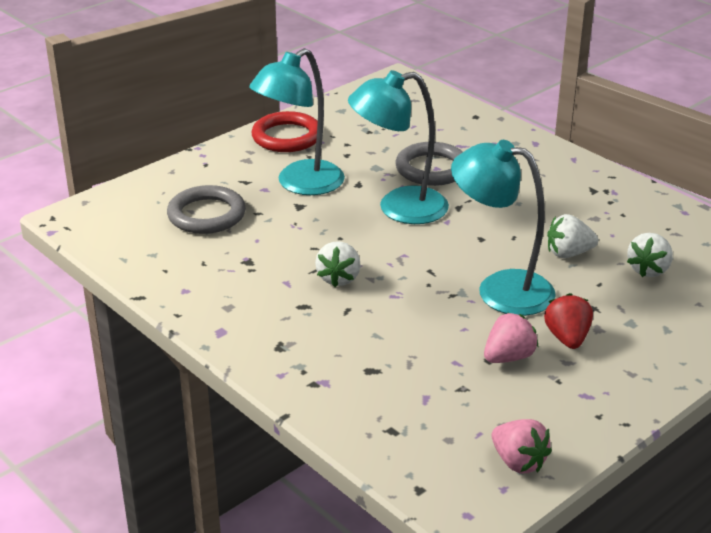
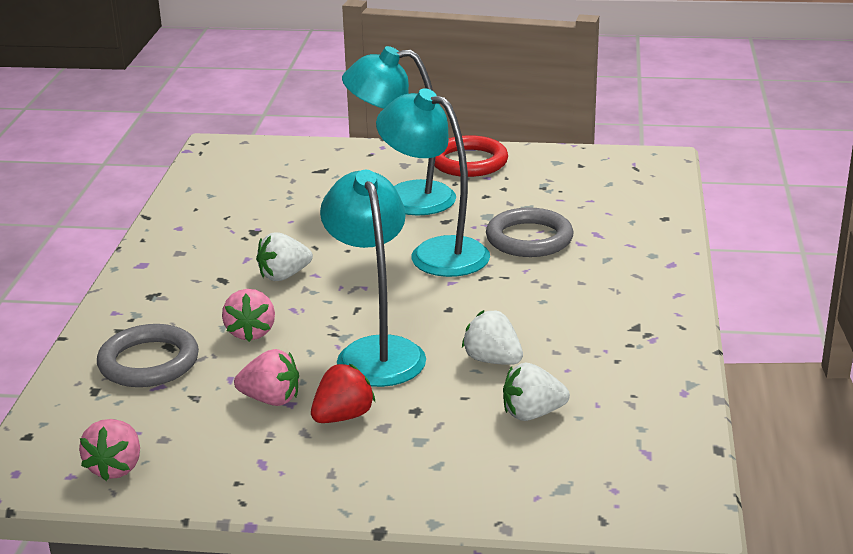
camera: 50 degrees right, 5 degrees down
grey ring [167,185,246,234] -> grey ring moved to [97,324,199,387]
none -> pink strawberry [222,289,275,342]

